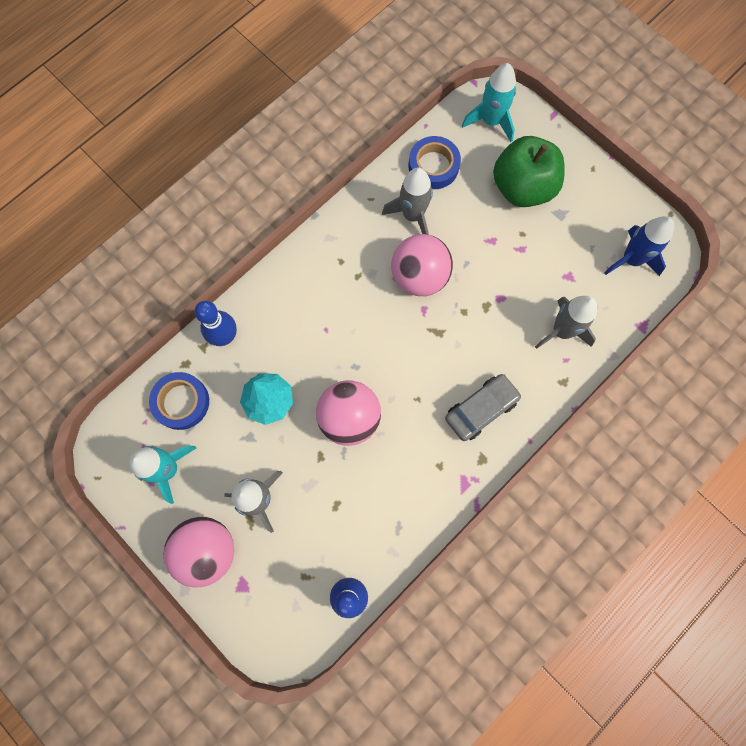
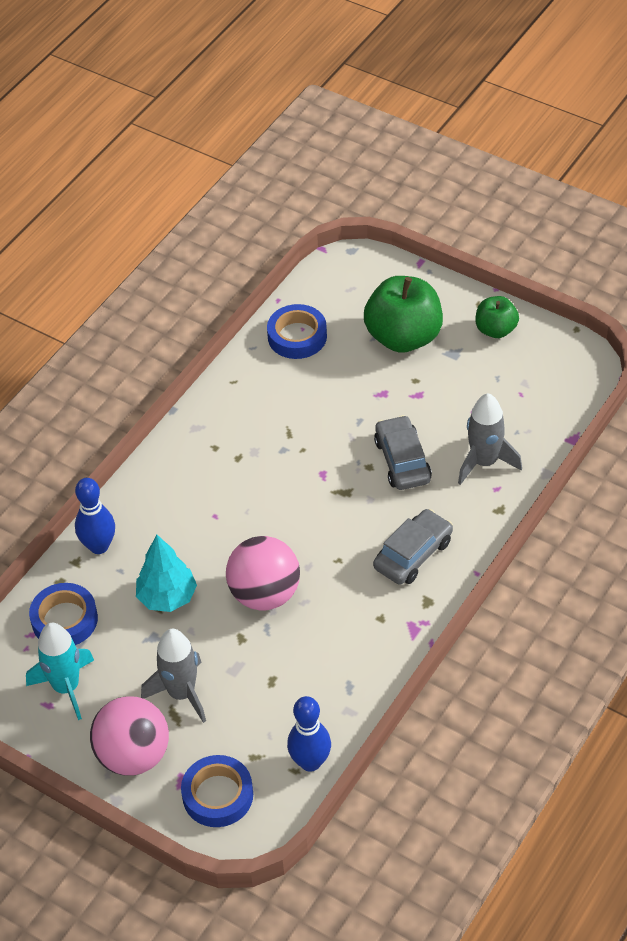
camera: 10 degrees left, 25 degrees down
grey rocket [382,168,433,235] -> none
pink ball [391,234,453,296] -> none
turquoise rocket [462,63,516,142] -> none
blue rocket [605,216,674,276] -> none
none -> blue tape [181,755,253,827]
none -> grey car [374,415,432,490]
none -> green apple [475,296,519,338]

